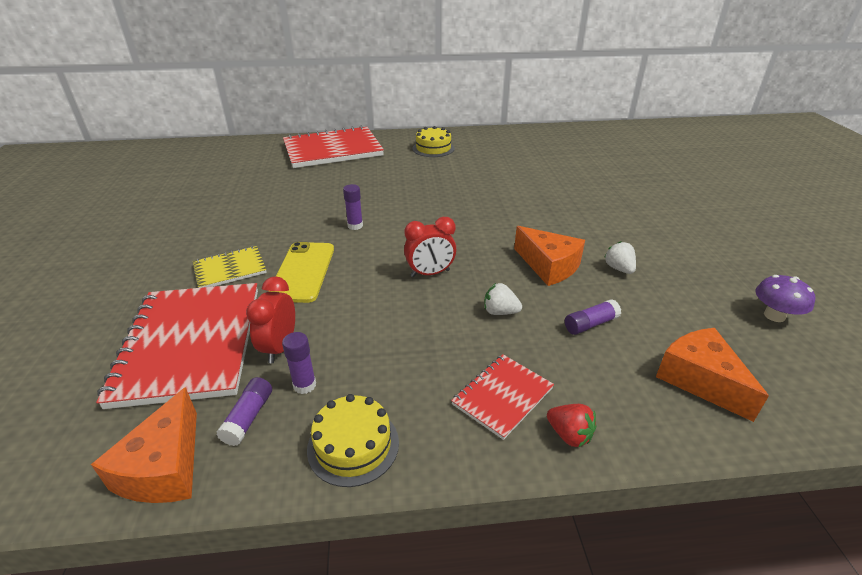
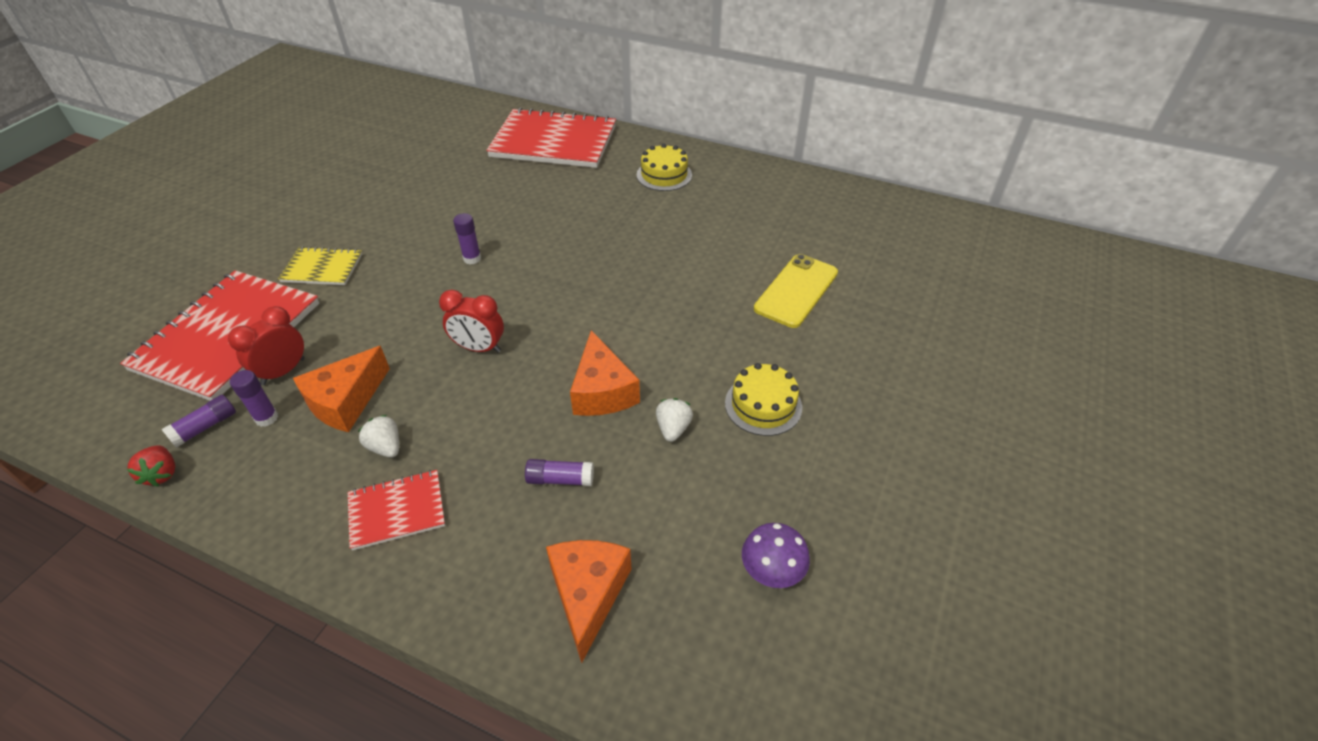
camera: 30 degrees right, 10 degrees up
orange cheese [91,387,197,503] -> orange cheese moved to [293,346,390,432]
yellow phone [268,242,334,303] -> yellow phone moved to [754,254,838,328]
yellow cake [307,394,399,487] -> yellow cake moved to [725,363,802,436]
white strawberry [484,283,522,315] -> white strawberry moved to [358,415,399,458]
red strawberry [547,404,596,448] -> red strawberry moved to [127,445,175,487]

